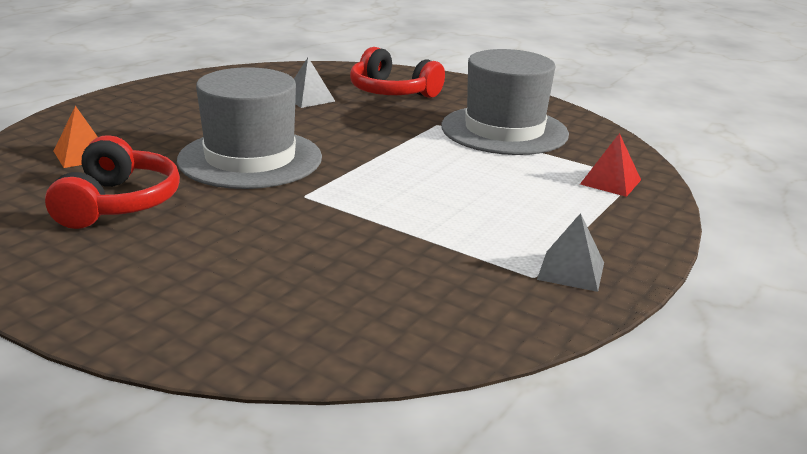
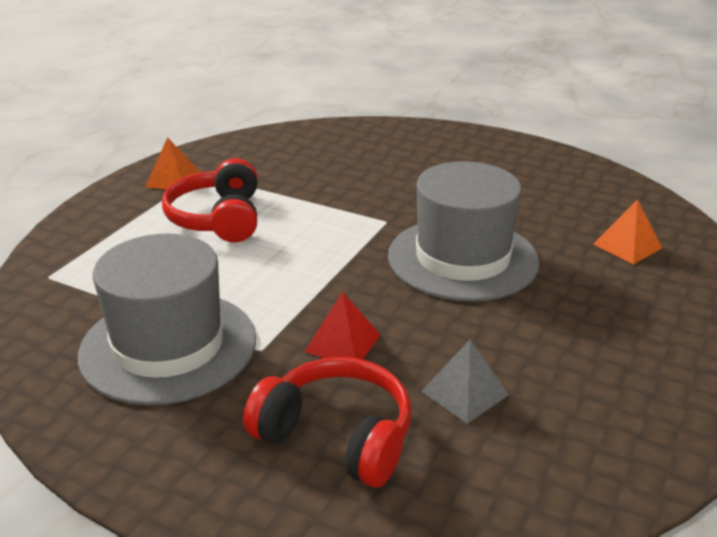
camera: 175 degrees right, 5 degrees up
red headphones [45,135,180,229] -> red headphones moved to [162,158,257,242]
grey pyramid [537,213,604,292] -> orange pyramid [145,137,201,189]
red pyramid [580,133,641,197] -> red pyramid moved to [305,292,380,360]

